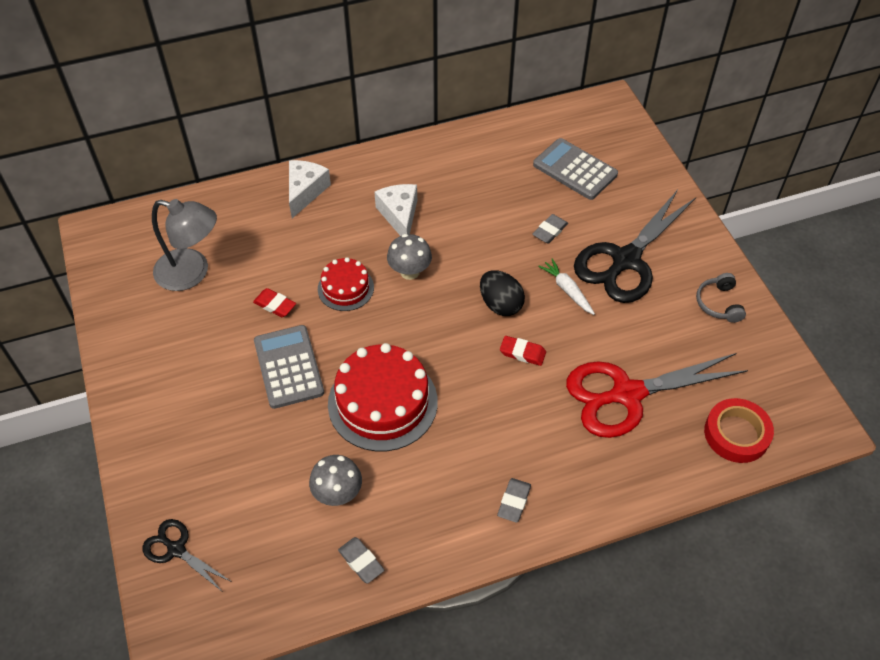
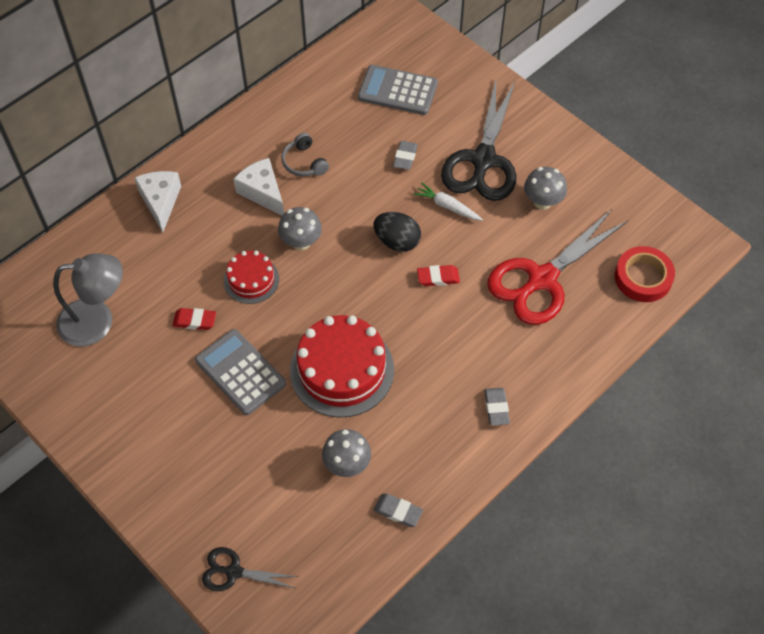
camera: 25 degrees left, 5 degrees up
grey headphones [696,273,746,323] -> grey headphones moved to [281,133,329,176]
none -> grey mushroom [524,167,567,210]

